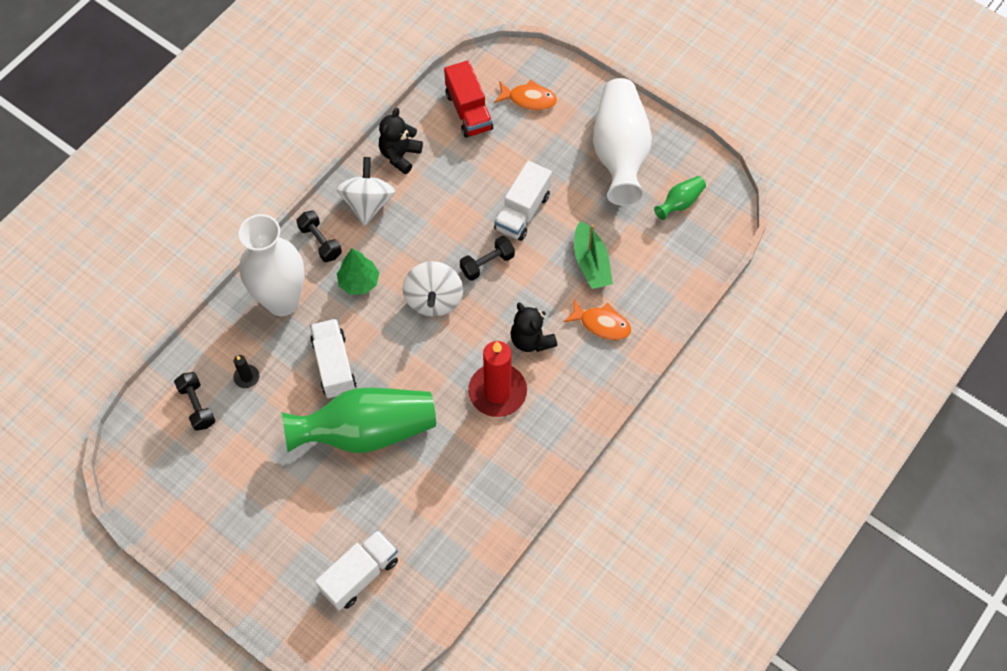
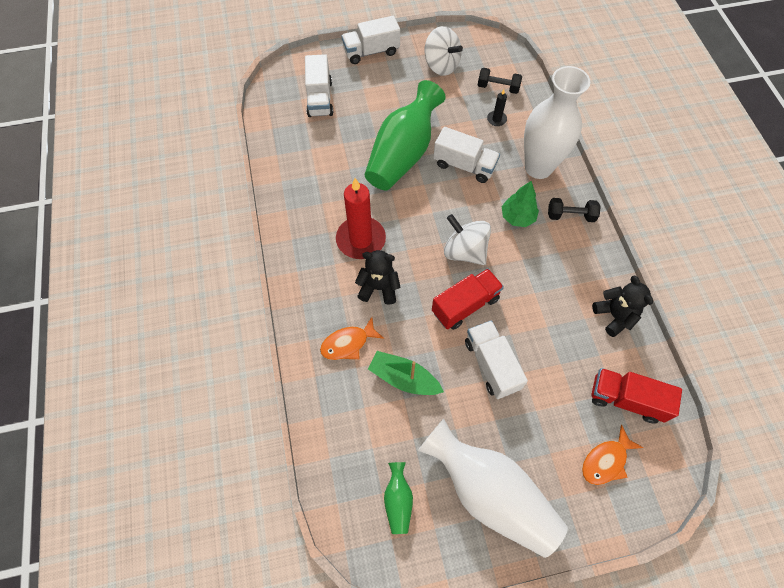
camera: 130 degrees right, 0 degrees up
white spinning top [337,157,395,226] -> white spinning top moved to [425,26,463,76]
black dumbbell [460,236,515,281] -> red truck [432,268,504,330]
none -> white truck [342,16,400,64]

